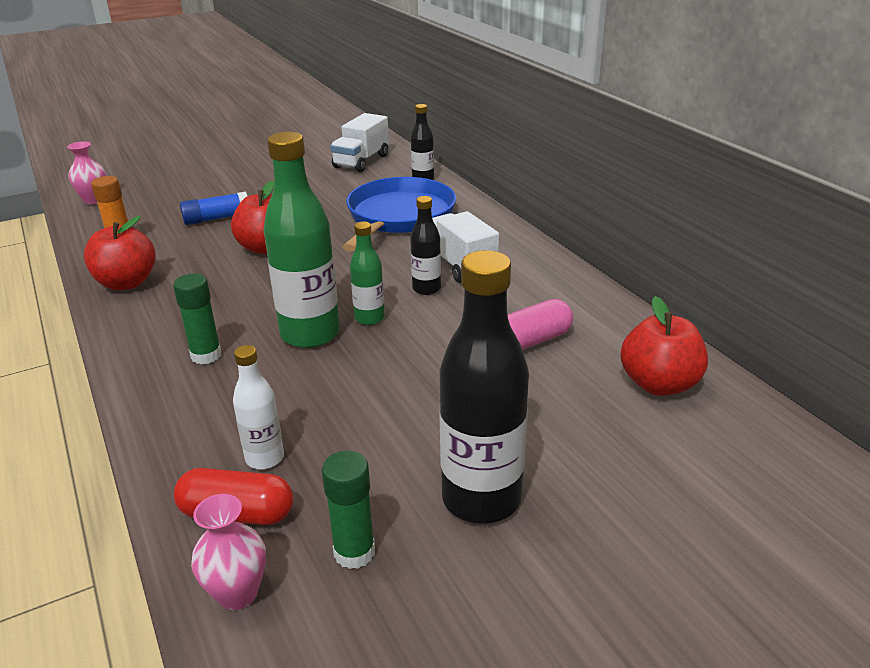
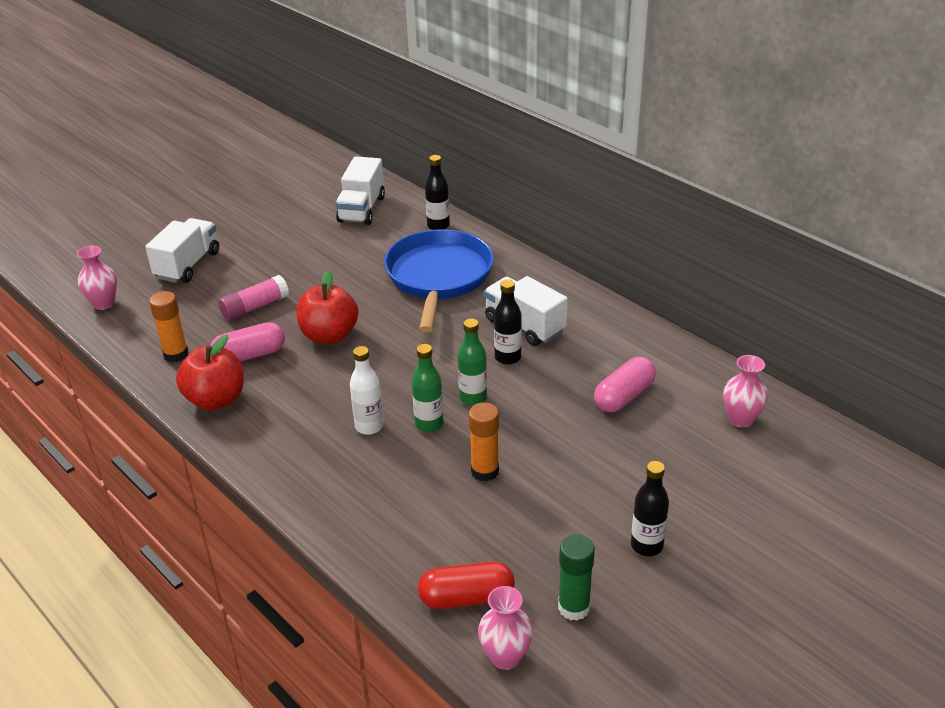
camera: 15 degrees left, 5 degrees up
green glue stick [173,273,222,364] -> none
blue glue stick [180,192,247,225] -> pink glue stick [218,275,289,321]
white bottle [233,345,284,469] -> white bottle moved to [350,346,384,435]
green bottle [264,132,340,348] -> green bottle [412,344,443,432], size x0.52
black bottle [439,250,529,524] -> black bottle [631,461,669,556], size x0.52
red apple [620,296,708,396] -> pink vase [723,355,768,428]
none -> white truck [145,218,219,283]
none -> pink capsule [210,322,285,362]
none -> orange glue stick [469,402,499,481]

